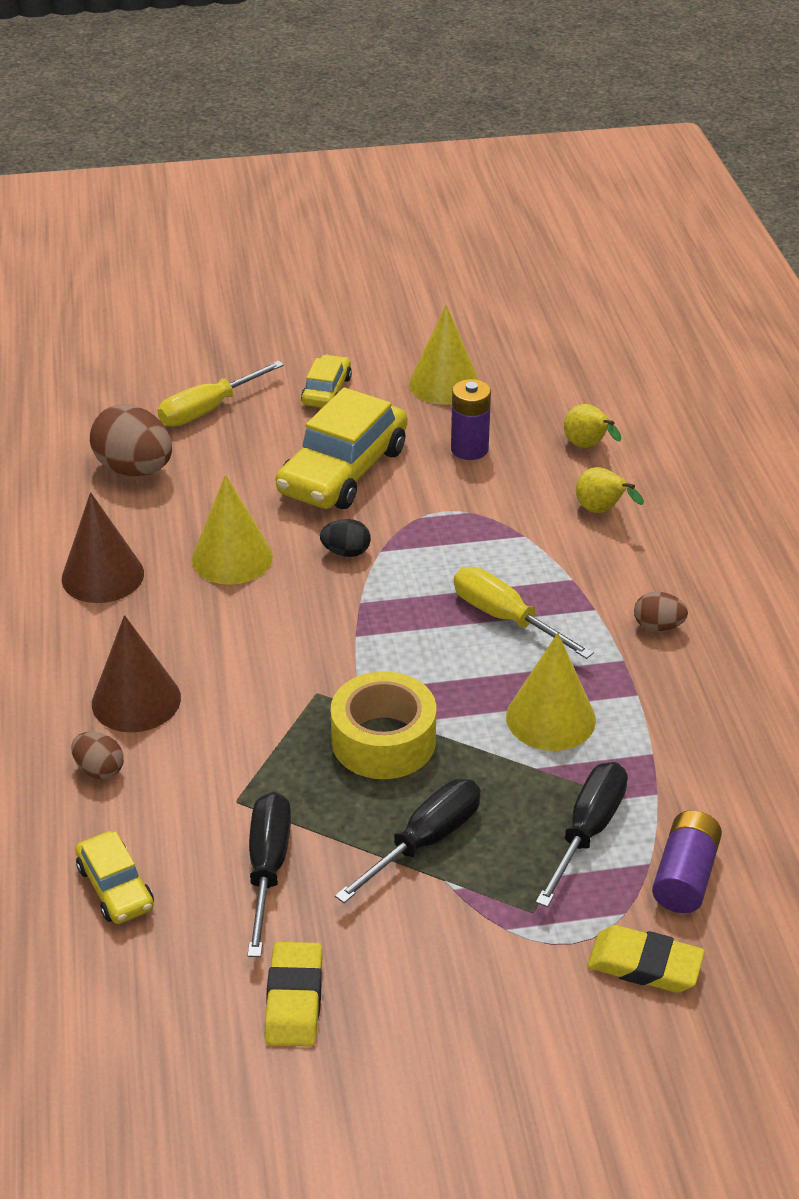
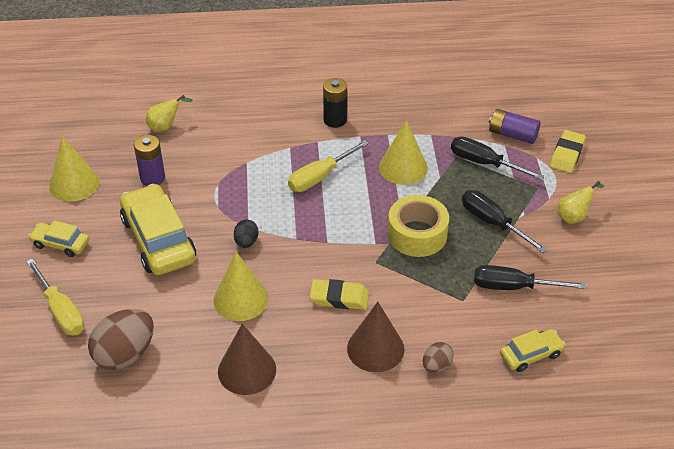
camera: 85 degrees left, 5 degrees up
yellow eraser [265,942,323,1047] -> yellow eraser moved to [309,279,369,310]
yellow car [276,387,408,509] -> yellow car turned 150 degrees counterclockwise [120,184,196,275]
yellow pear [576,467,644,513] -> yellow pear moved to [557,181,604,224]
brown egg [634,592,688,631] -> black battery [323,78,347,128]

